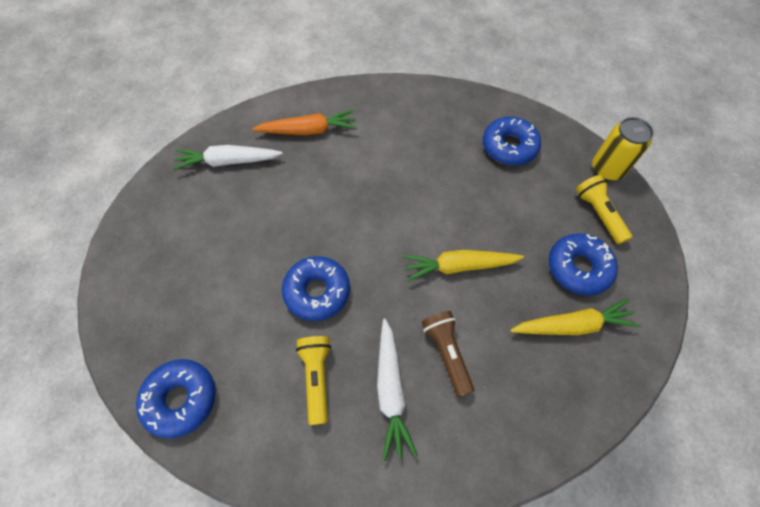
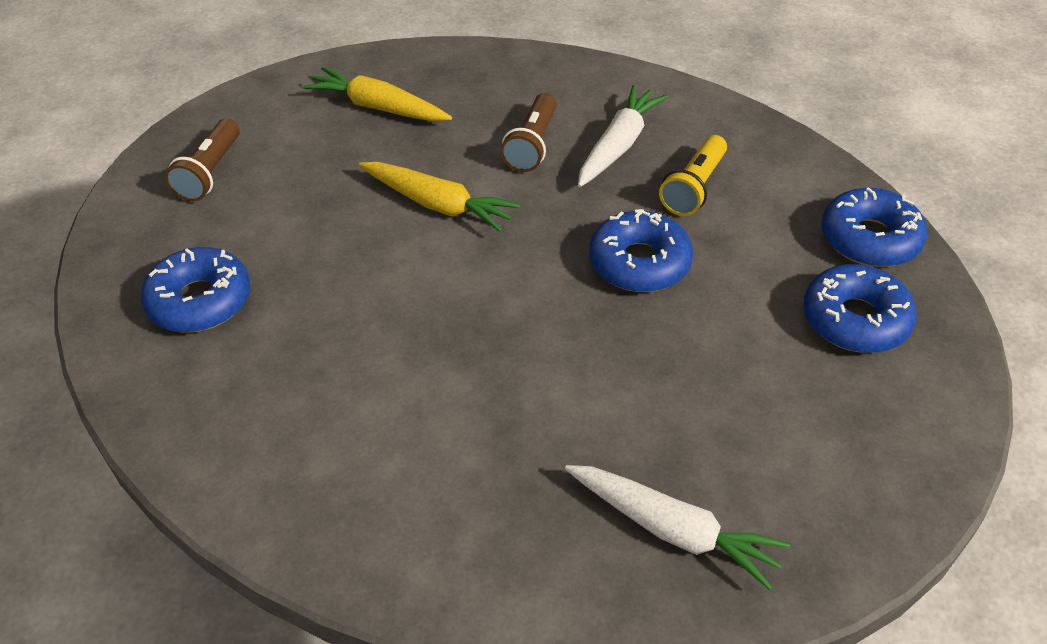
camera: 145 degrees left, 15 degrees down
orange carrot [252,110,357,135] -> none
blue donut [549,233,618,296] -> blue donut moved to [803,264,917,353]
yellow flashlight [576,175,632,245] -> brown flashlight [165,118,240,201]
yellow can [592,117,654,181] -> none

